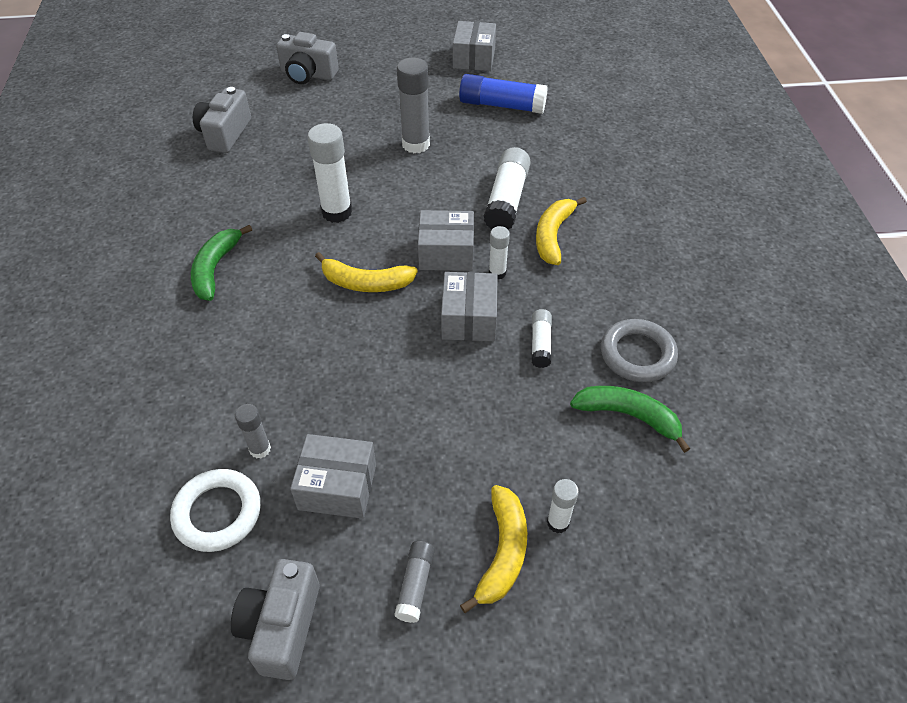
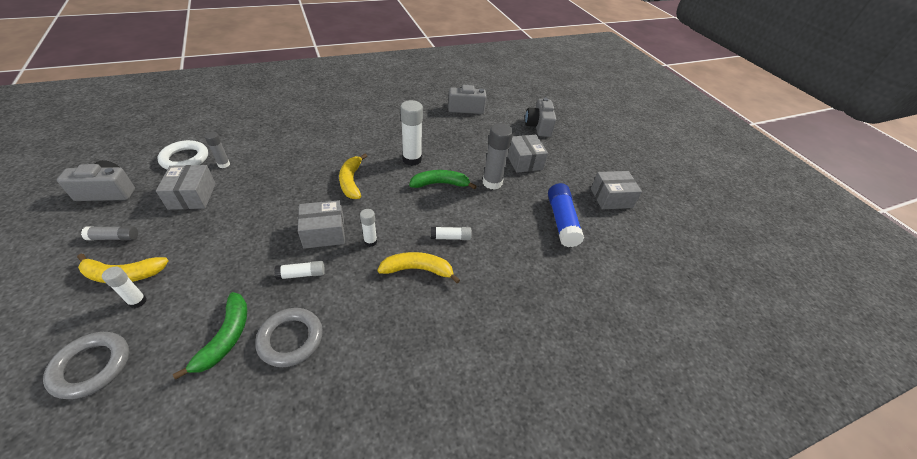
camera: 70 degrees right, 5 degrees down
green banana [191,225,252,301] -> green banana moved to [409,170,477,190]
grey box [418,210,474,271] -> grey box moved to [508,135,548,173]
white glue stick [484,147,531,229] -> white glue stick [431,227,472,240], size x0.55
none -> grey ring [43,332,129,399]

